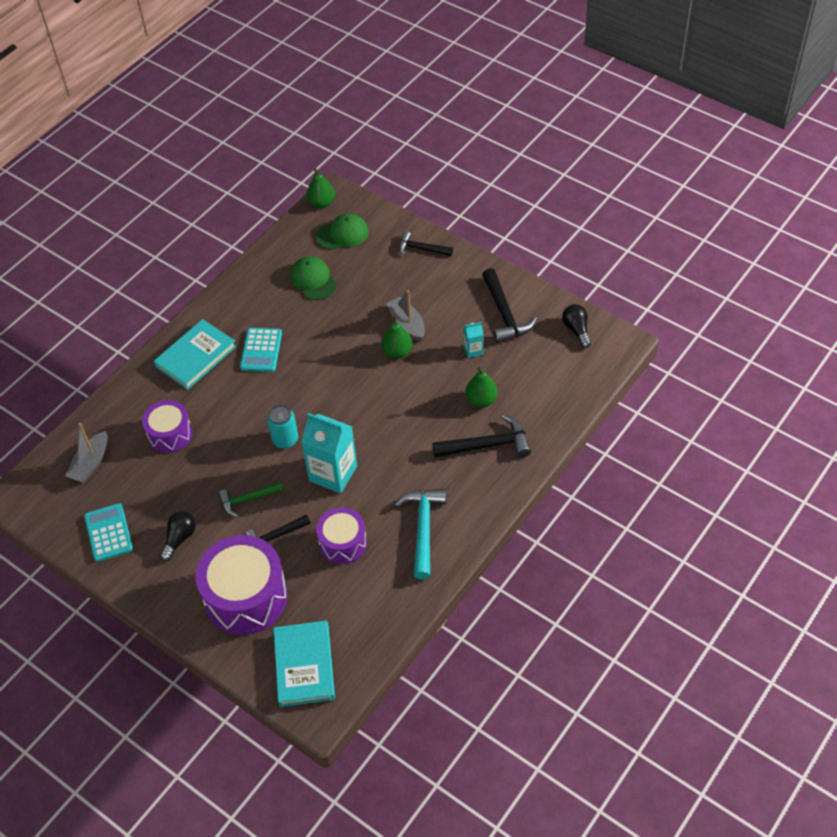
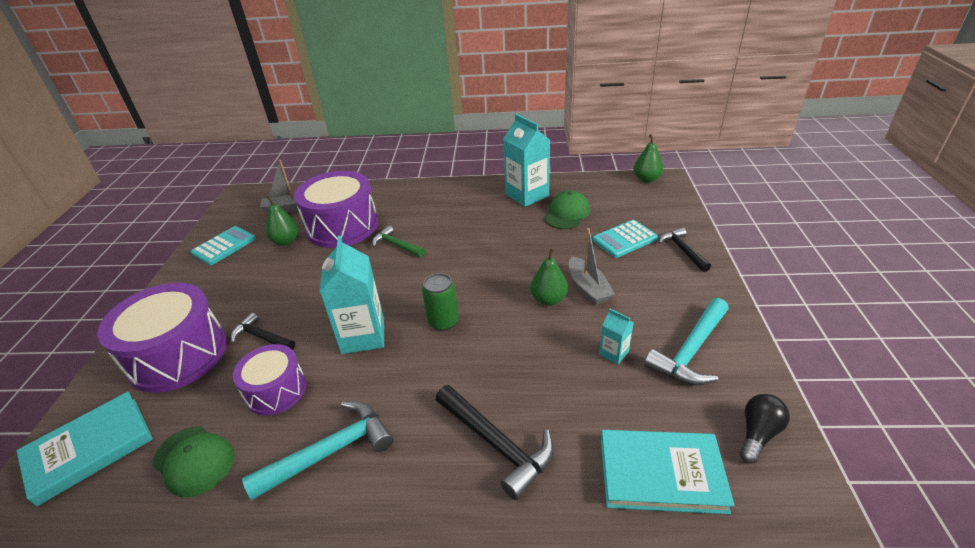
camera: 55 degrees right, 15 degrees down
purple drum [142,400,193,453] -> purple drum [294,171,378,248], size x1.70
turquoise book [154,319,236,390] -> turquoise book moved to [601,430,735,514]
black light bulb [160,511,196,561] -> none
green hammer [218,482,283,517] -> green hammer moved to [372,225,425,257]
turquoise calculator [240,328,282,372] -> turquoise calculator moved to [592,220,658,258]
turquoise can [267,404,298,449] -> none
green cap [316,213,369,250] -> green cap moved to [152,426,234,497]
grey boat [386,290,425,341] -> grey boat turned 135 degrees clockwise [569,228,615,305]
green pear [465,367,498,408] -> green pear moved to [266,195,299,246]
black hammer [482,268,537,343] -> turquoise hammer [644,298,729,385]
none -> green can [422,273,459,331]
none -> turquoise carton [503,114,550,207]

